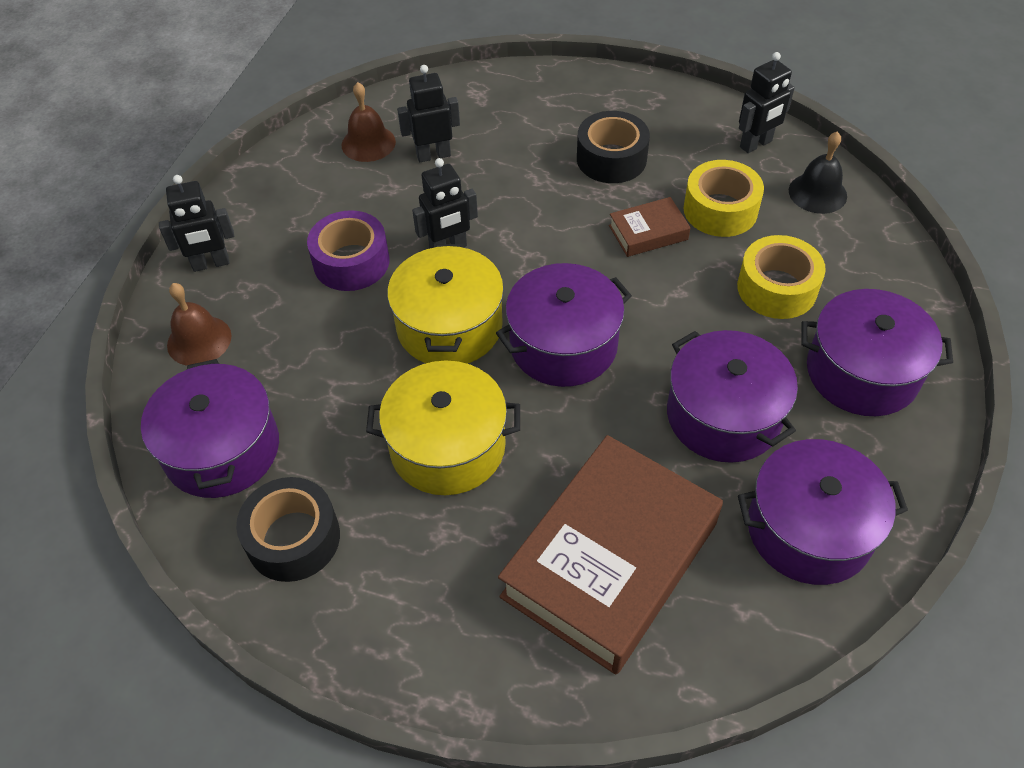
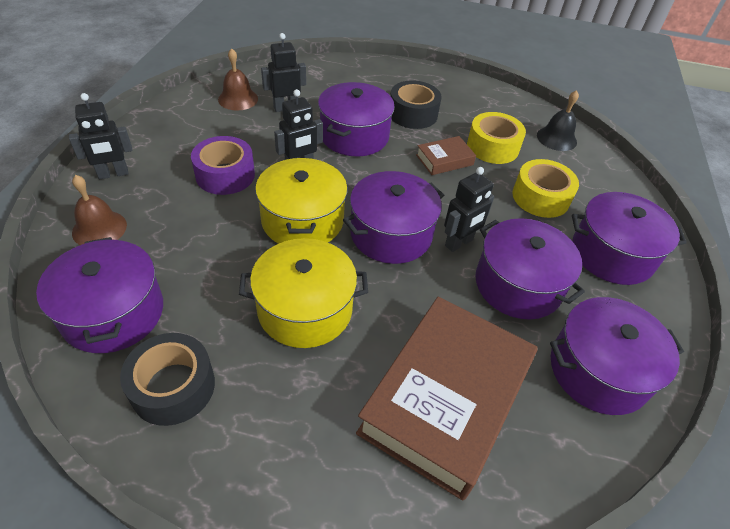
camera: 10 degrees left, 5 degrees down
black robot [739,52,795,153] -> black robot moved to [444,167,494,252]
none -> purple pot [318,82,395,156]

